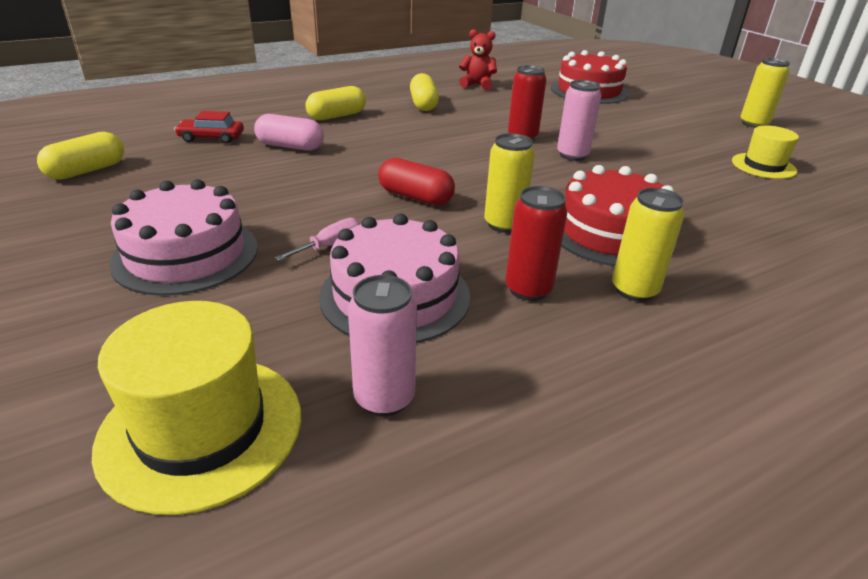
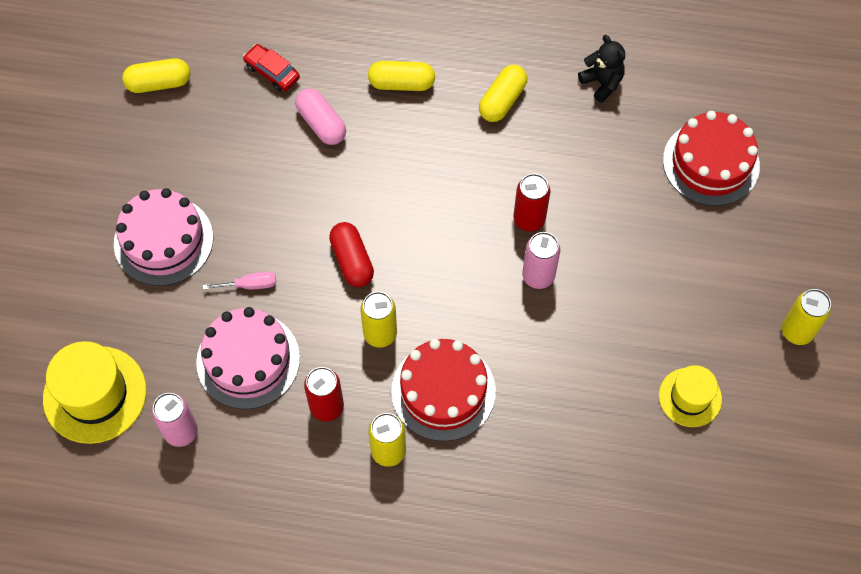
camera: 40 degrees right, 30 degrees up
red teddy bear [459,29,497,90] -> black teddy bear [578,35,625,103]

